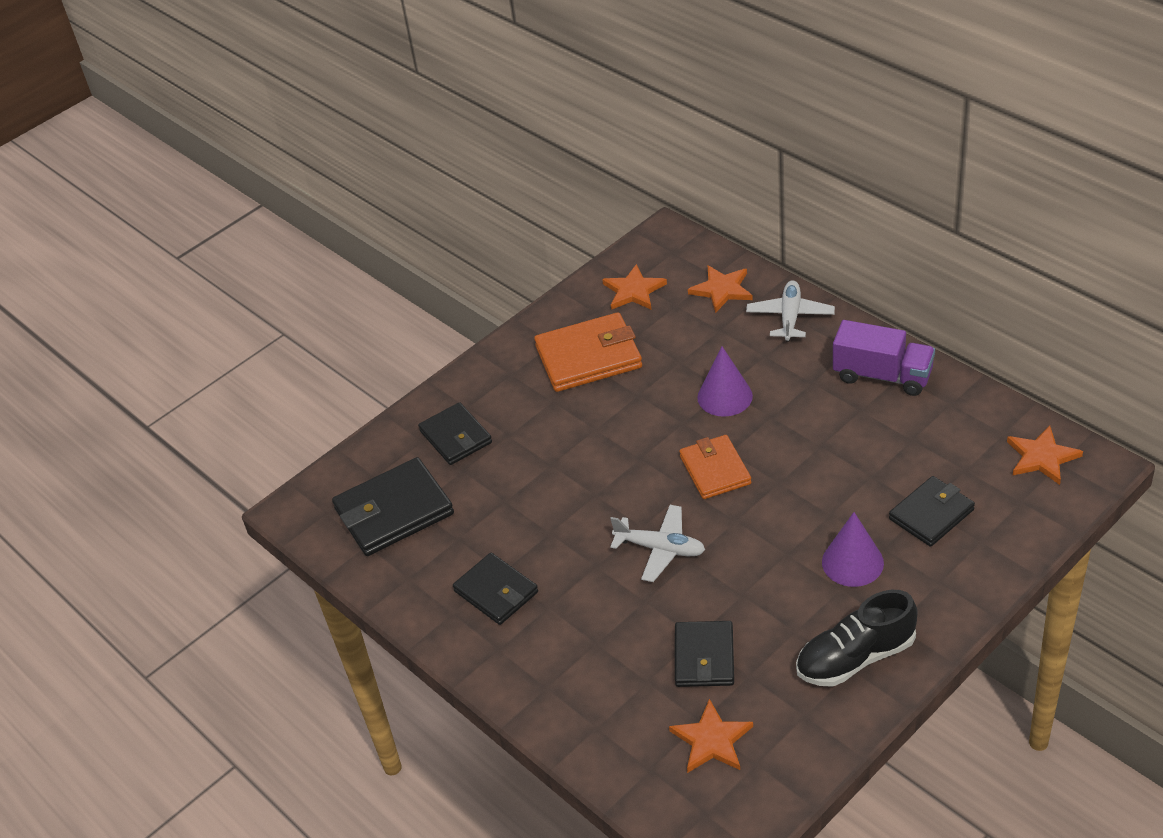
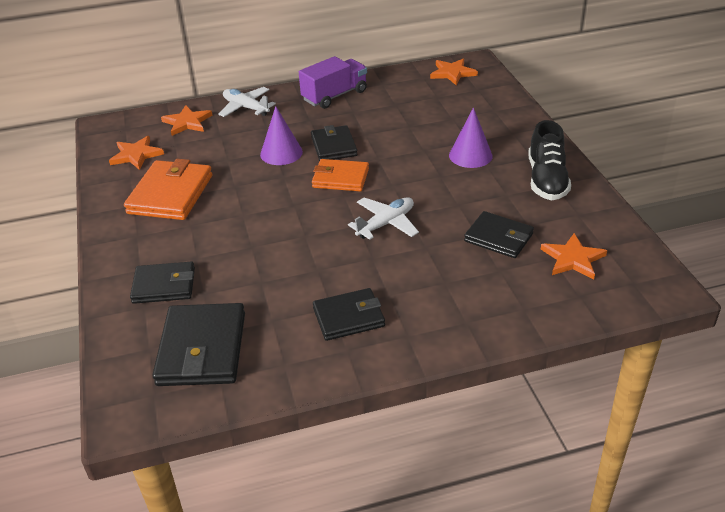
camera: 65 degrees left, 5 degrees down
black wallet [889,476,975,547] -> black wallet moved to [311,125,358,161]

